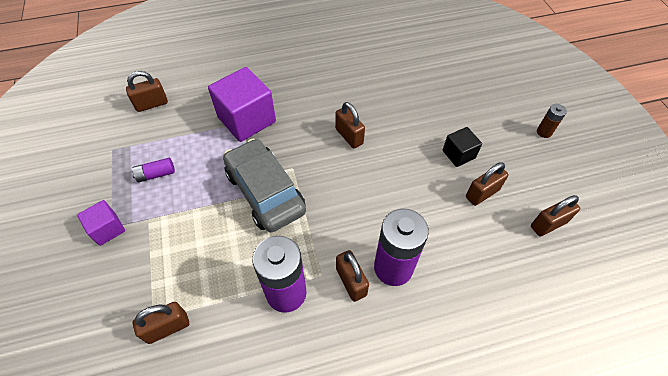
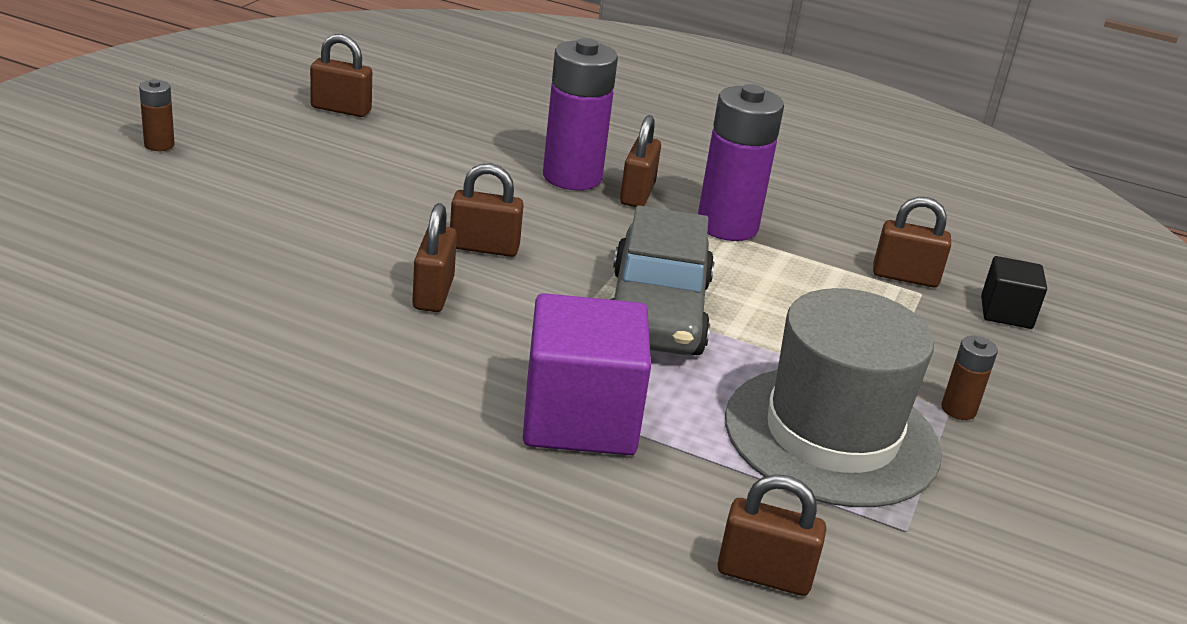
camera: 145 degrees left, 25 degrees down
purple cube [77,200,125,246] -> brown battery [941,336,998,420]
purple battery [132,158,175,182] -> grey hat [725,288,942,507]
black cube [443,127,482,167] -> black cube moved to [981,256,1047,329]
brown padlock [466,162,508,206] -> brown padlock moved to [450,164,524,257]

